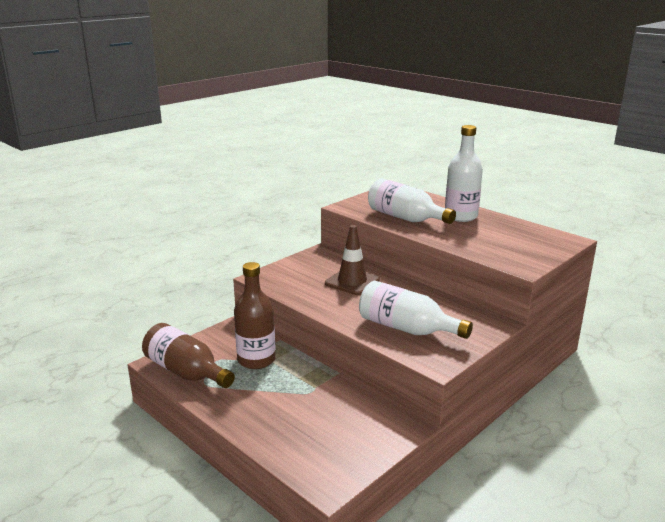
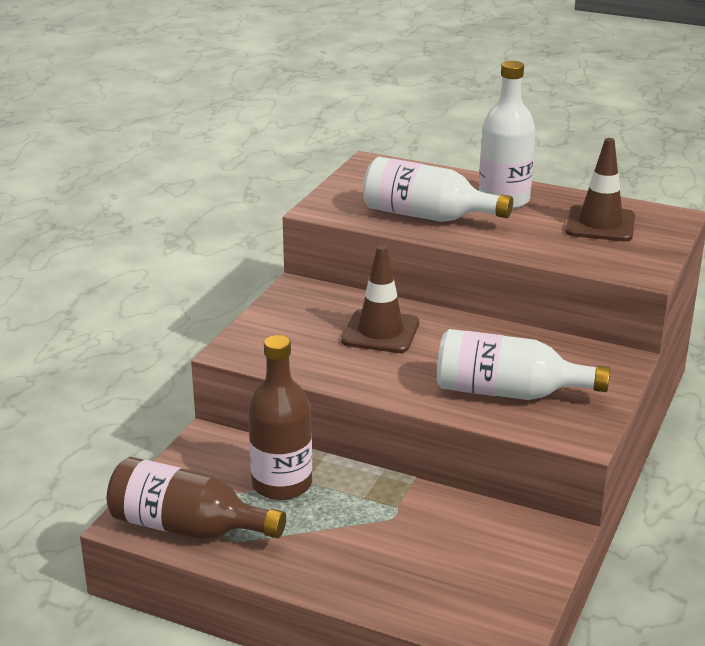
camera: 20 degrees left, 5 degrees up
none -> brown traffic cone [566,138,635,241]

